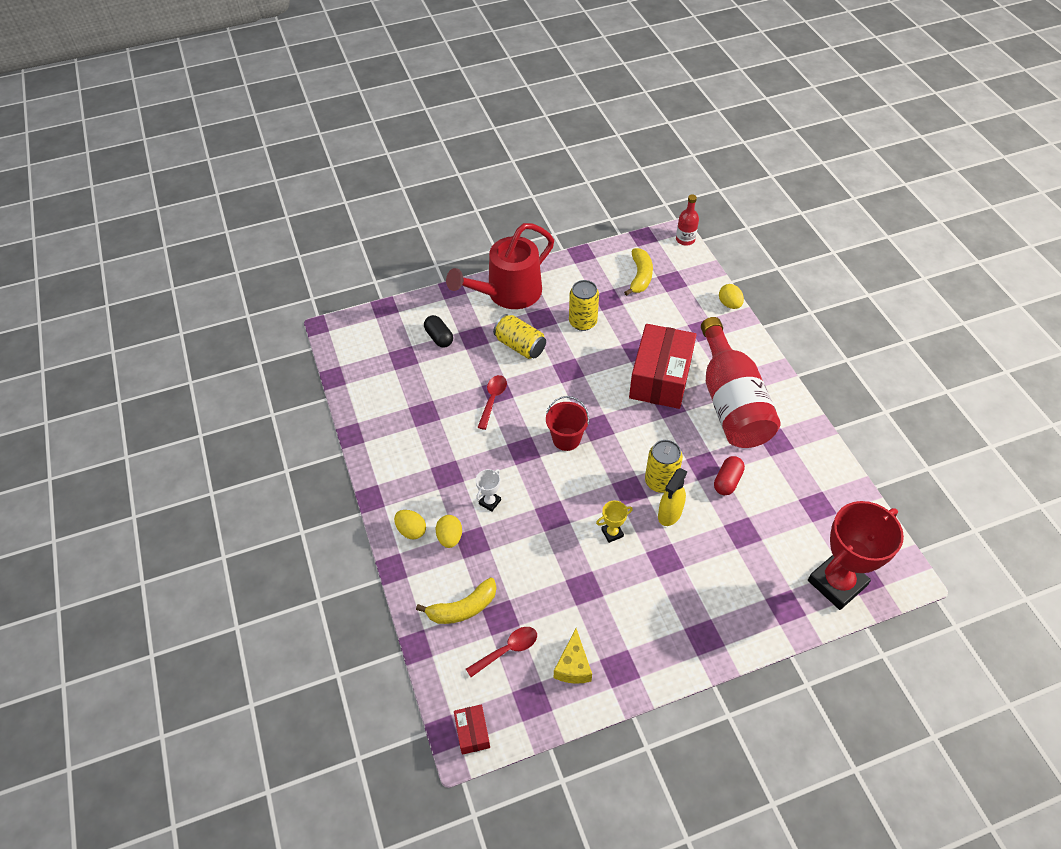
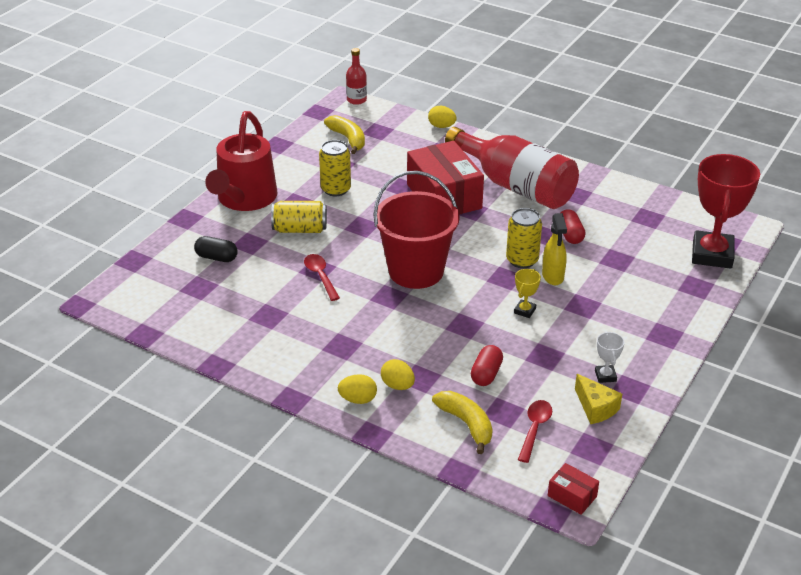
camera: 40 degrees left, 15 degrees down
yellow banana [416,577,497,624] -> yellow banana turned 60 degrees counterclockwise [432,391,492,454]
white trophy [475,469,501,512] -> white trophy moved to [595,331,624,383]
red bucket [546,396,589,451] -> red bucket [374,171,460,289], size x1.86
none -> red capsule [471,345,503,386]

